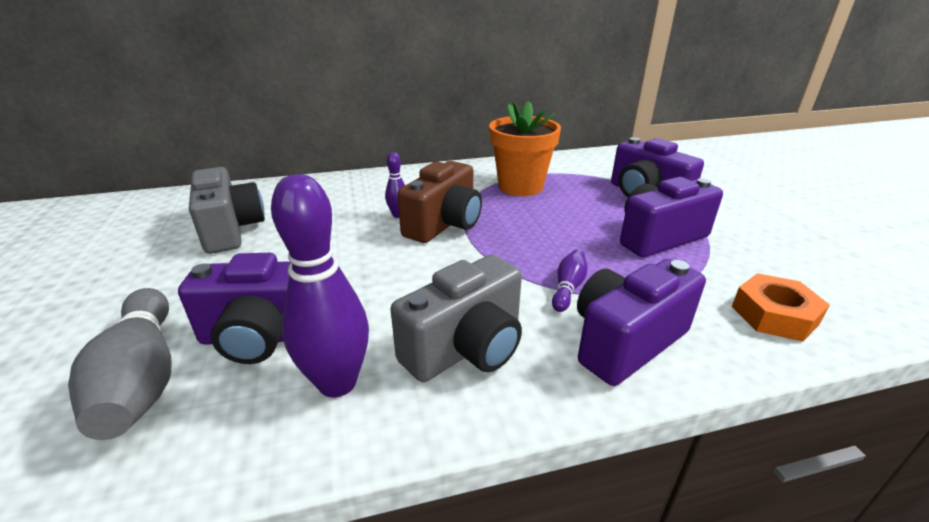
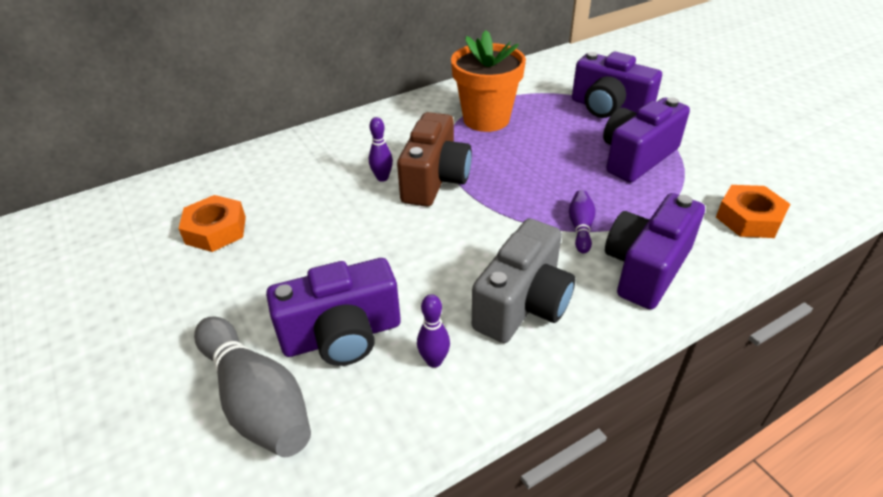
camera: 15 degrees left, 10 degrees up
grey camera [189,167,265,254] -> orange nut [178,195,246,252]
purple bowling pin [271,174,369,397] -> purple bowling pin [417,294,450,368], size x0.49

